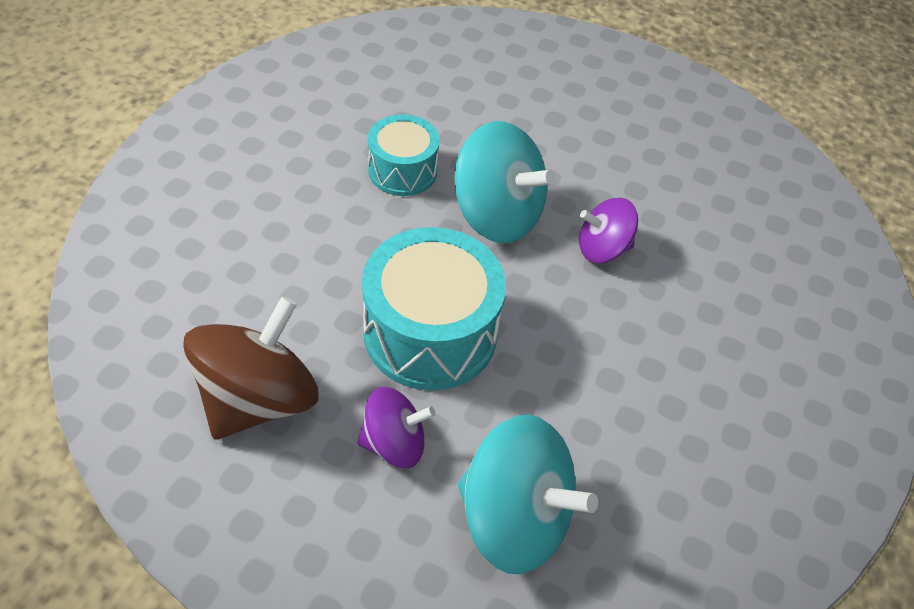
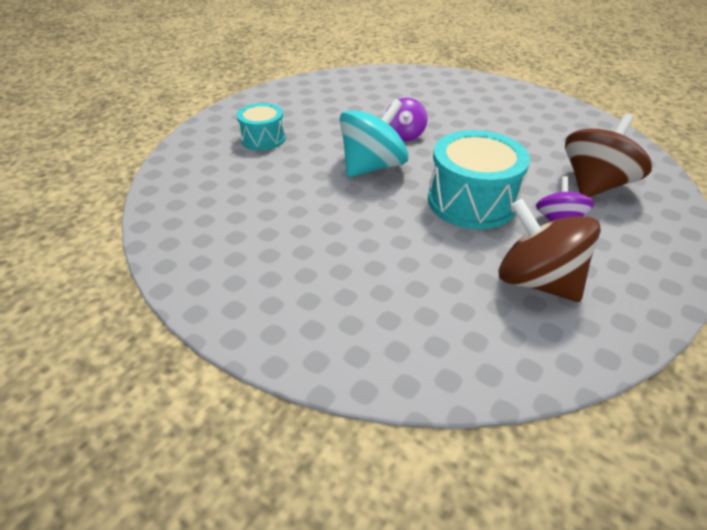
camera: 75 degrees left, 10 degrees down
turquoise drum [368,114,440,196] -> turquoise drum moved to [237,103,286,151]
turquoise spinning top [458,415,598,574] -> brown spinning top [565,113,652,197]

